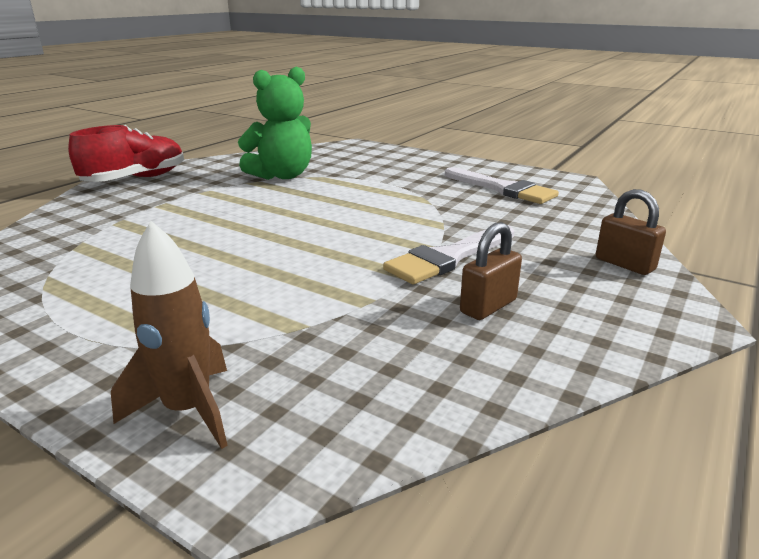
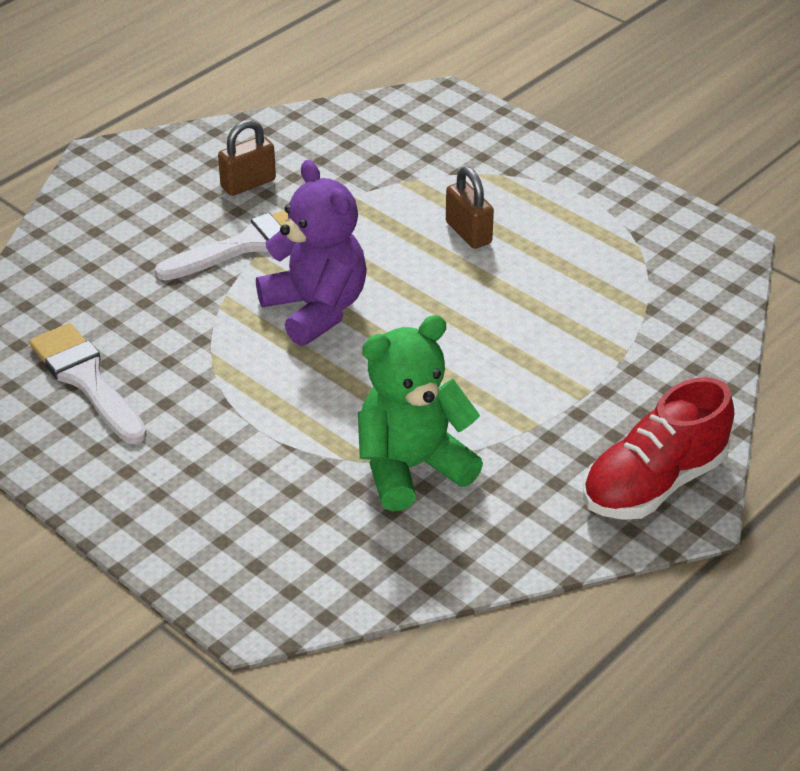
camera: 170 degrees left, 15 degrees up
brown rocket [111,221,228,449] -> none
brown padlock [596,189,666,275] -> brown padlock moved to [446,166,494,249]
none -> purple teddy bear [256,160,367,346]

